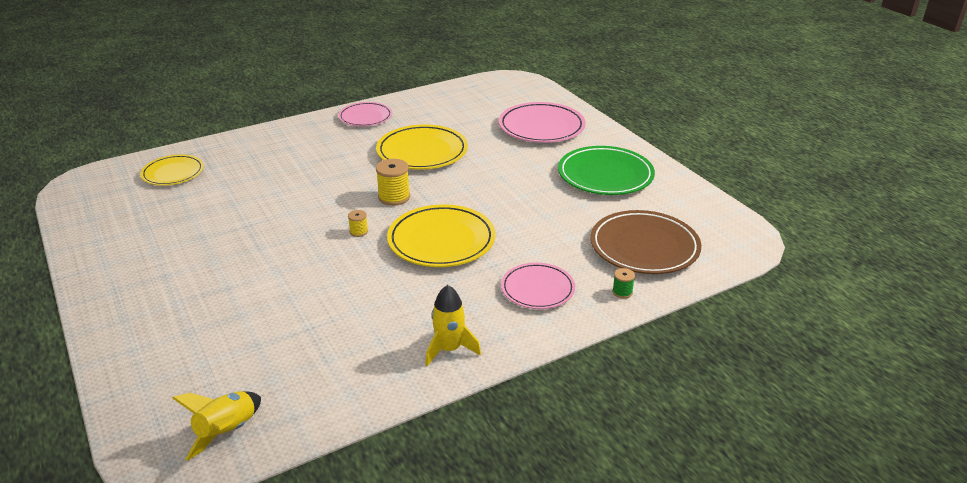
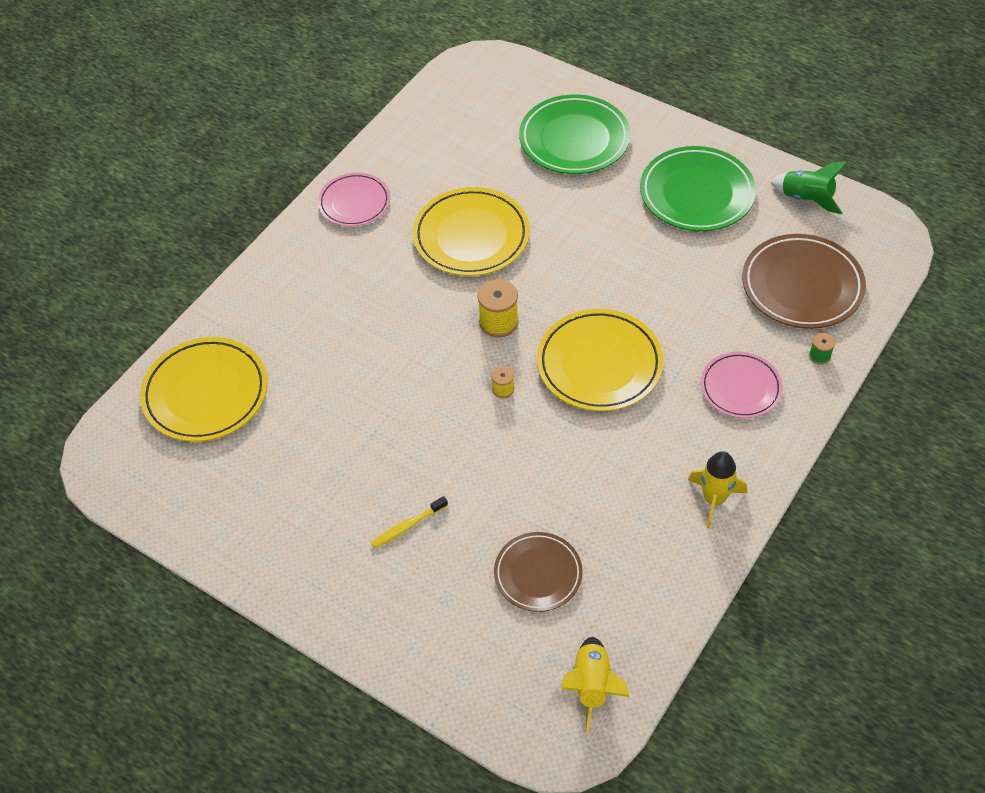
camera: 25 degrees left, 20 degrees up
yellow plate [140,154,204,186] -> yellow plate [140,337,268,442], size x1.58
pink plate [499,102,586,143] -> green plate [519,94,631,174]
none -> yellow toothbrush [371,496,448,549]
none -> brown plate [494,532,583,612]
none -> green rocket [770,162,848,214]

